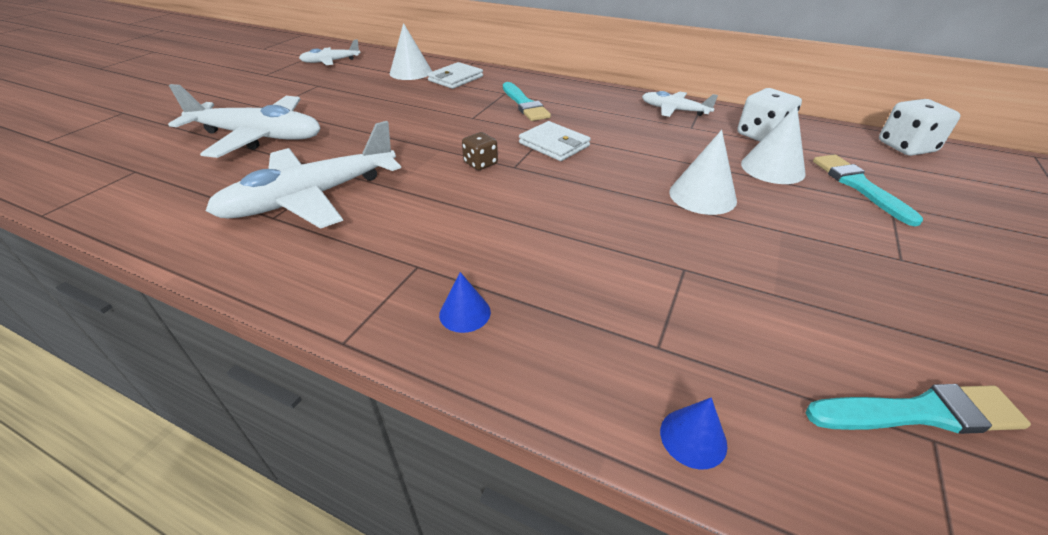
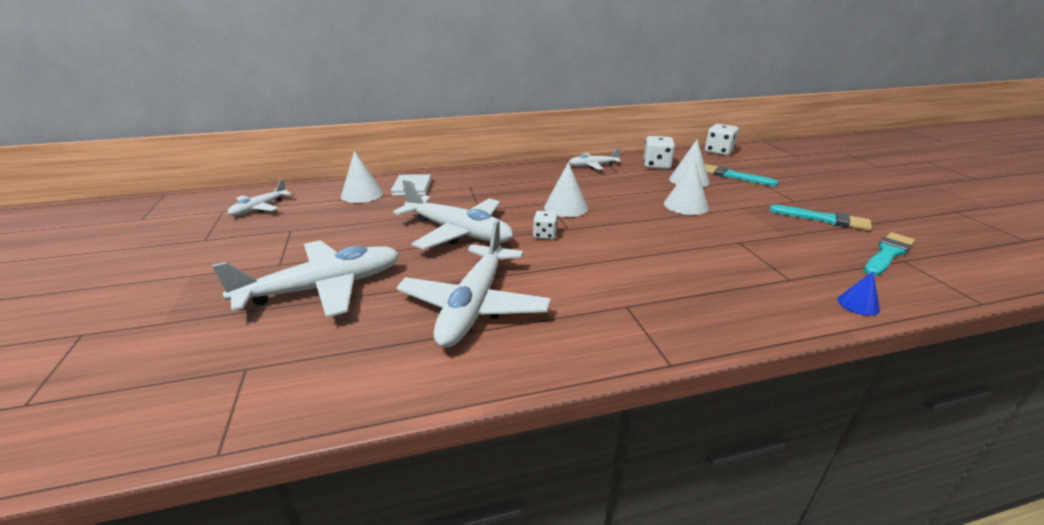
camera: 40 degrees left, 10 degrees down
blue cone [439,272,491,333] -> none
brown dice [462,132,498,170] -> white dice [533,211,558,240]
turquoise brush [503,82,551,121] -> turquoise brush moved to [770,205,872,231]
white wallet [519,121,591,161] -> white cone [544,162,588,217]
none -> white plane [393,179,513,250]

